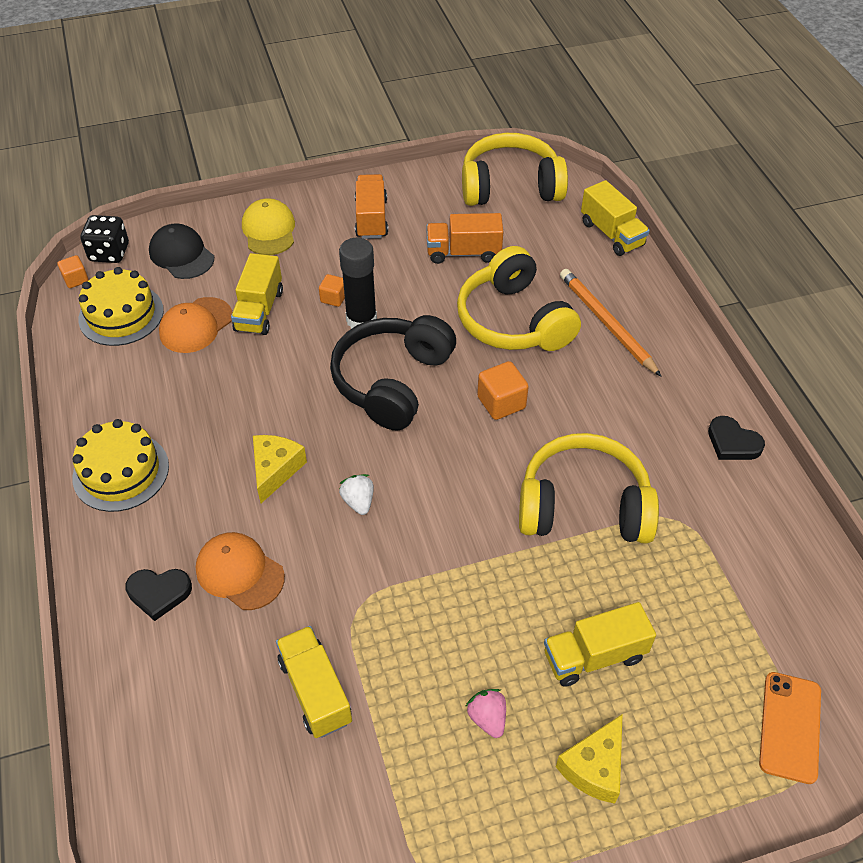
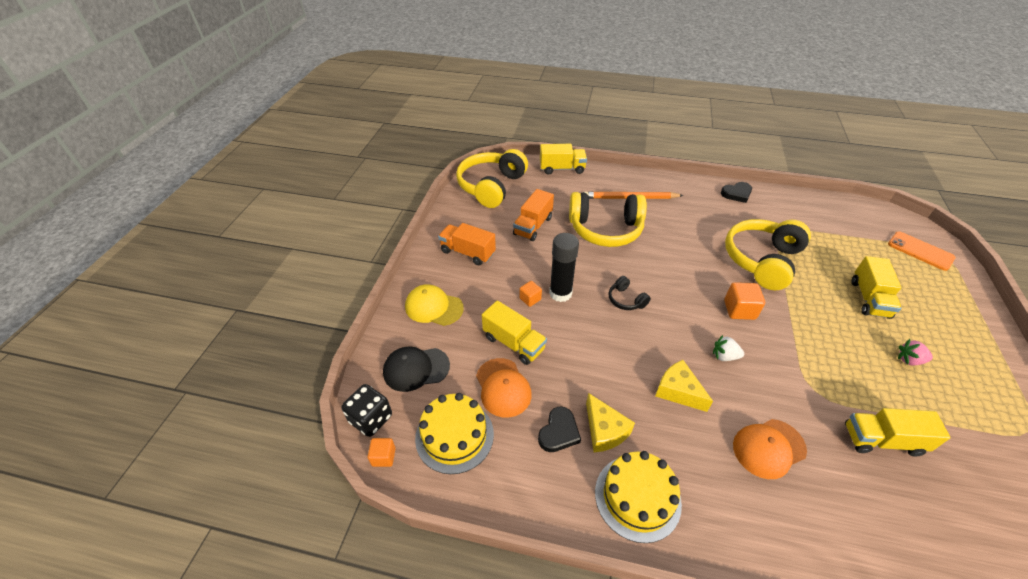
camera: 60 degrees left, 5 degrees down
black heart [125,569,192,621] -> black heart moved to [538,407,581,452]
black headphones [330,315,456,431] -> black headphones [608,276,651,310], size x0.44
orange cube [477,361,529,420] -> orange cube moved to [724,282,765,320]
yellow cheese [556,714,623,804] -> yellow cheese moved to [586,393,635,452]

